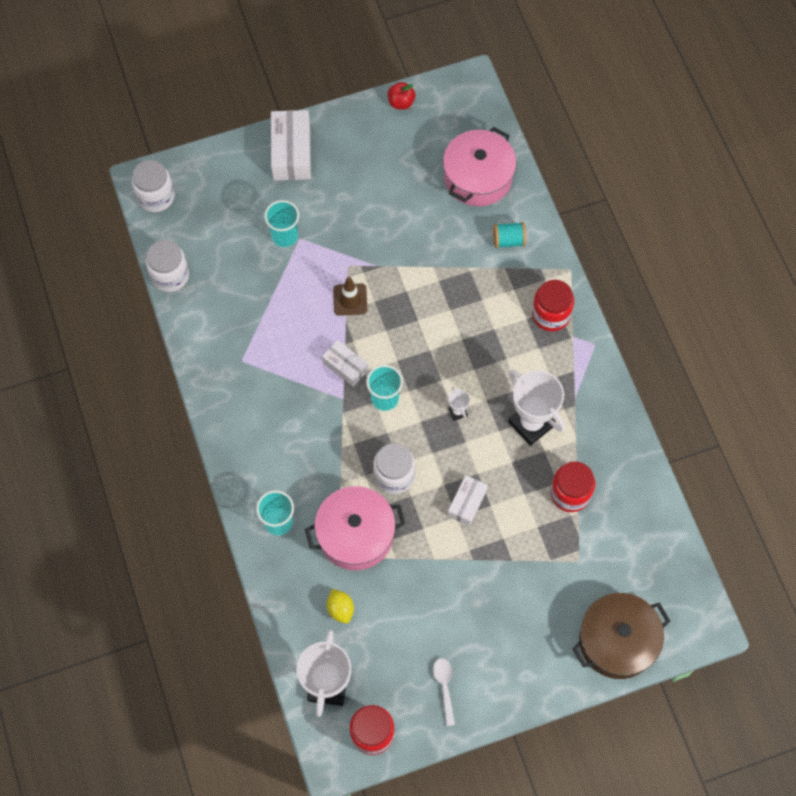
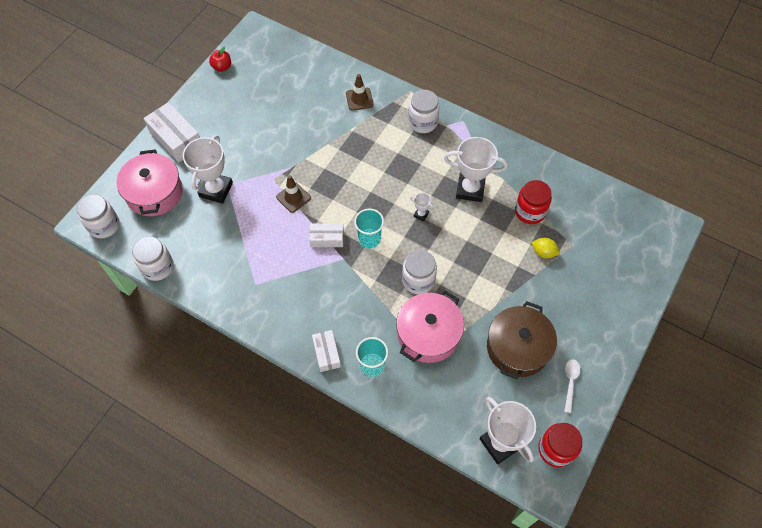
camera: 40 degrees left, 5 degrees down
turquoise cup [264,200,299,247] -> white trophy [183,135,233,204]
yellow lemon [327,589,354,623] -> yellow lemon moved to [531,238,560,258]
white spoon [433,658,455,726] -> white spoon turned 60 degrees clockwise [564,359,580,413]
pink pot [443,127,516,206] -> pink pot moved to [116,149,183,216]
white box [448,475,488,526] -> white box moved to [312,330,341,372]
turquoise spool [493,222,526,248] -> brown traffic cone [346,74,374,111]
red jar [532,280,574,331] -> white jar [408,90,440,133]
brown pot [572,593,670,679] -> brown pot moved to [487,301,557,379]

